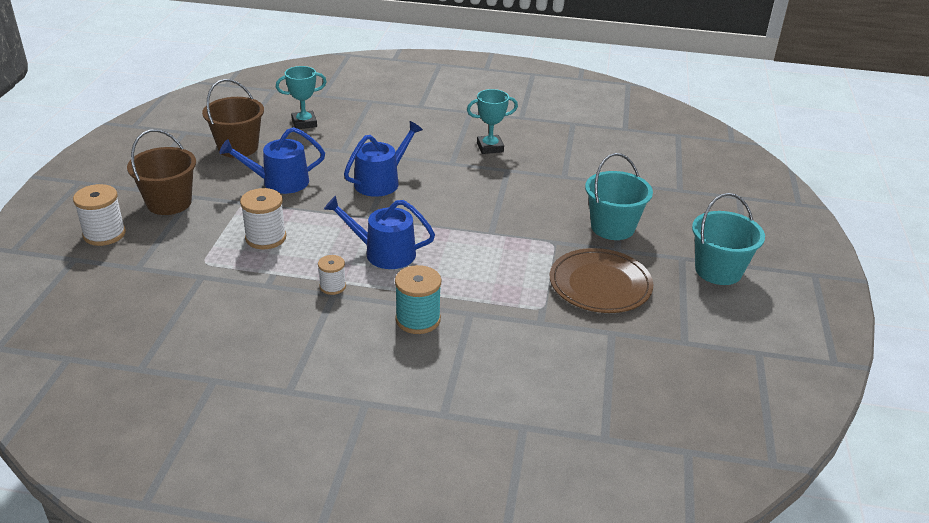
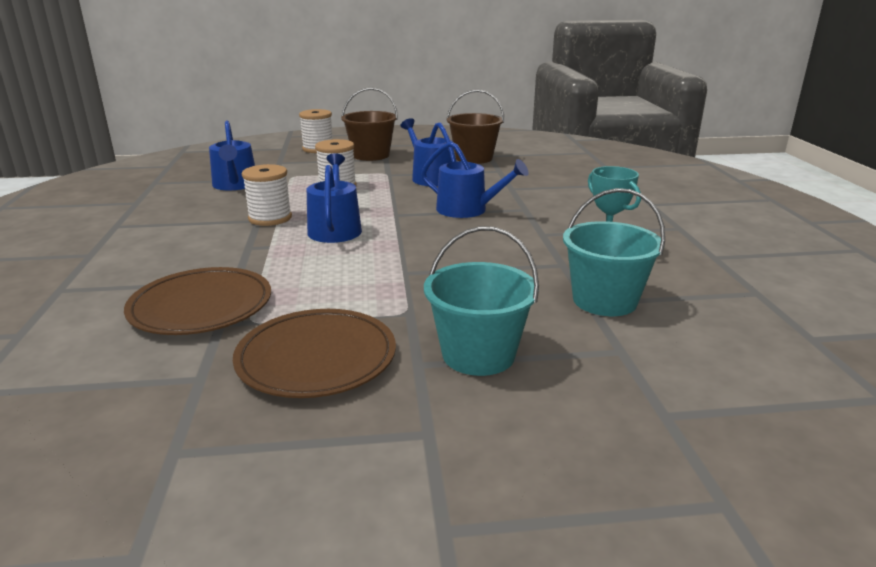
camera: 75 degrees right, 10 degrees down
turquoise trophy [276,66,327,129] -> none
white spool [318,255,346,295] -> white spool [242,164,292,226], size x1.64
turquoise spool [395,265,441,334] -> none
turquoise bucket [692,193,765,285] -> turquoise bucket moved to [563,188,665,316]
none -> brown plate [124,267,271,335]
none -> blue watering can [209,120,255,190]

